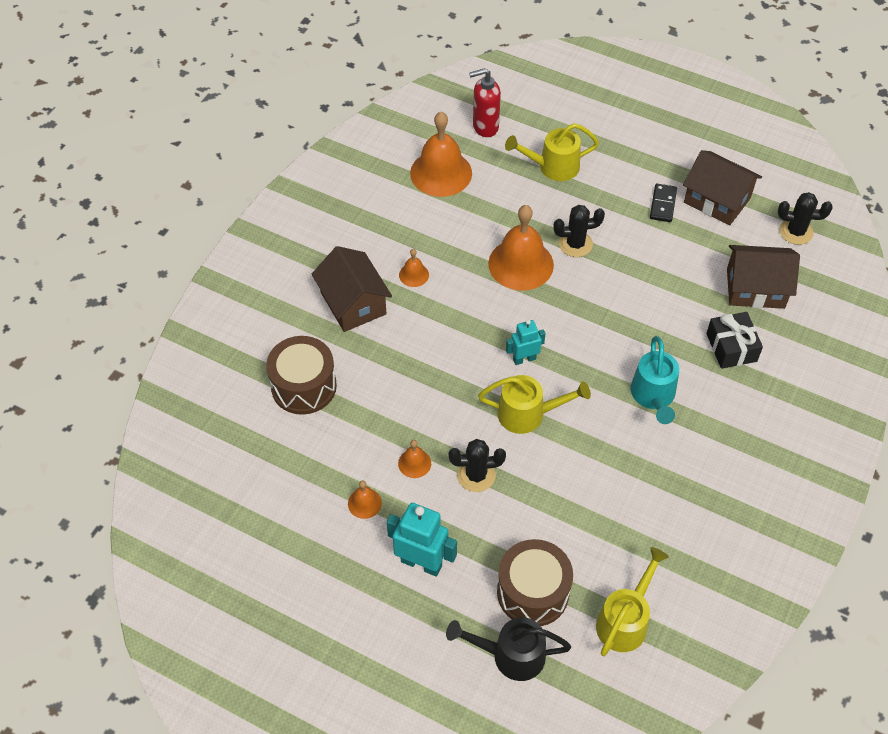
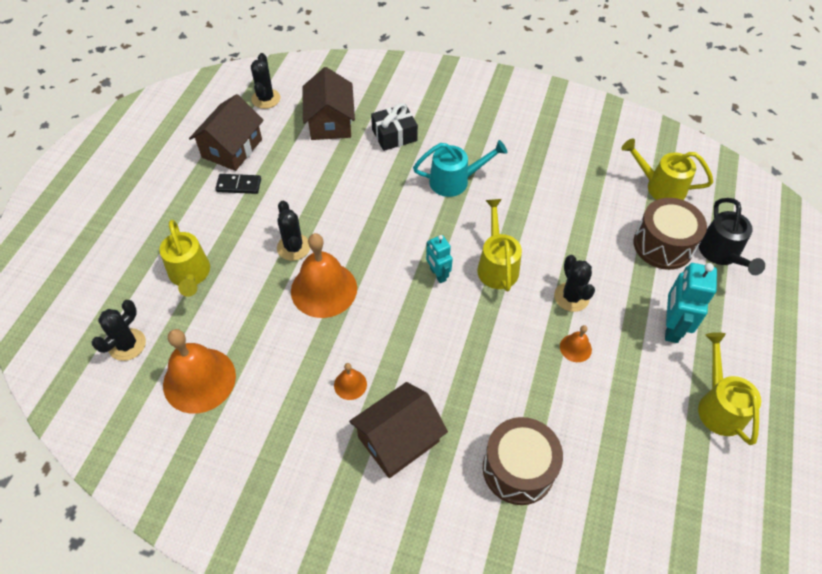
camera: 100 degrees left, 0 degrees up
orange bell [348,480,382,519] -> none
red soap dispenser [469,68,501,137] -> black cactus [92,300,146,361]
none -> yellow watering can [698,332,761,445]

